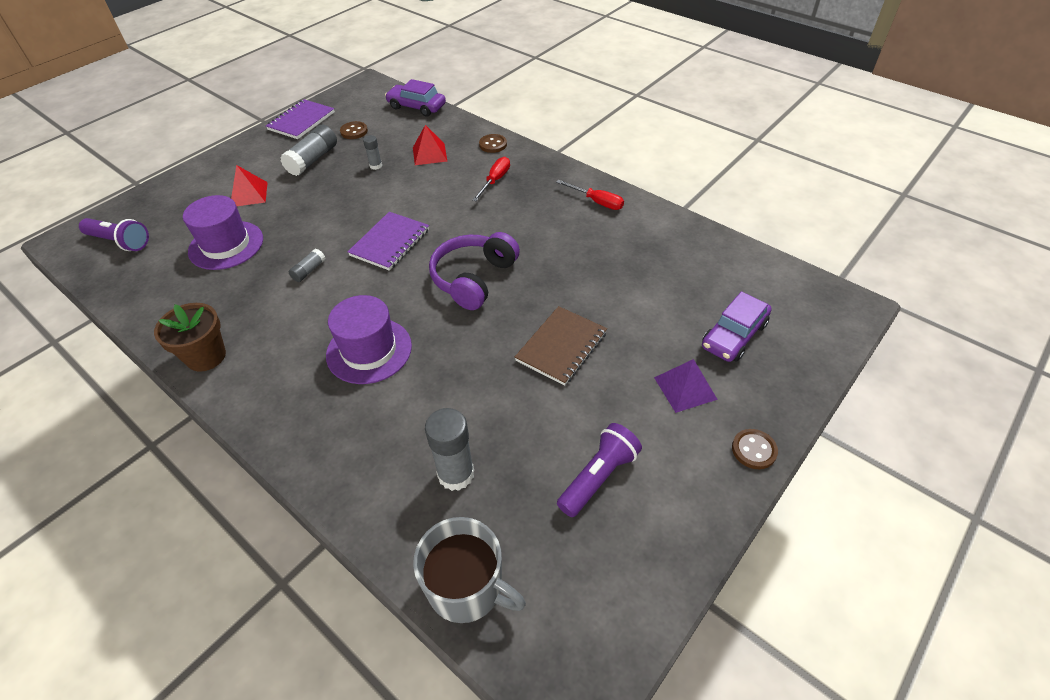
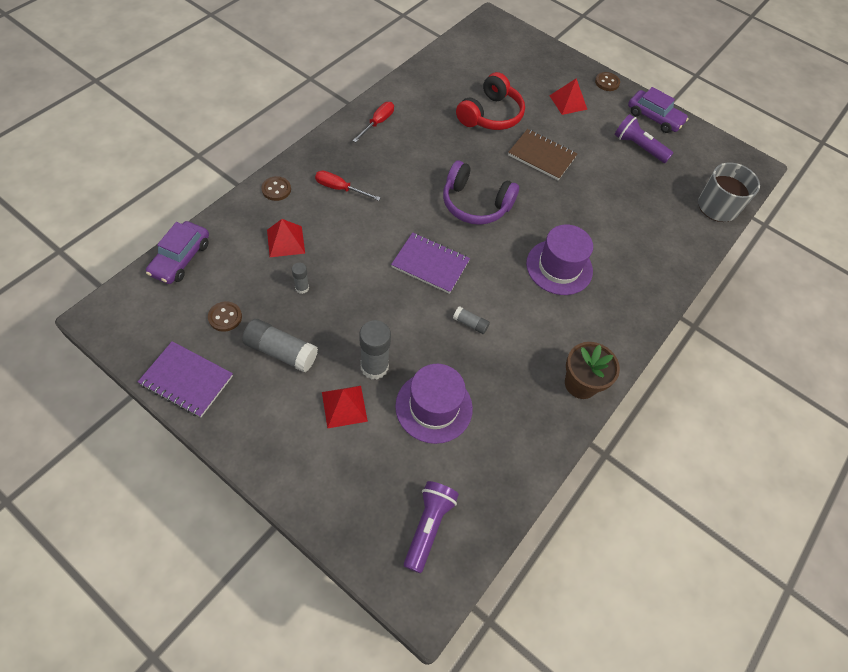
camera: 100 degrees left, 10 degrees up
grey glue stick [425,408,474,491] -> grey glue stick moved to [359,320,391,380]
purple pyramid [654,359,718,413] -> red pyramid [549,78,588,115]
purple car [702,291,772,362] -> purple car moved to [628,87,689,133]
none -> red headphones [456,72,525,130]

